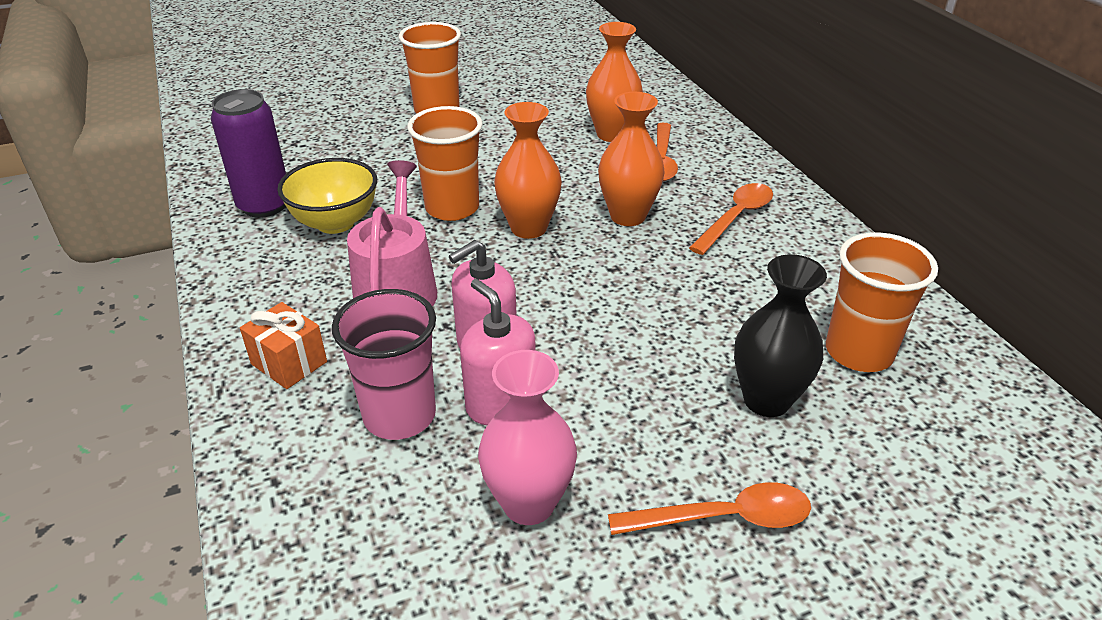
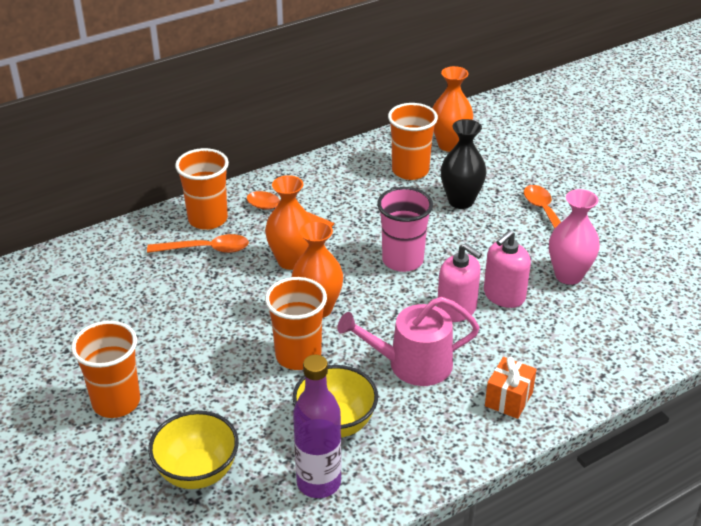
camera: 100 degrees left, 0 degrees up
purple can [211,89,286,218] -> purple bottle [293,355,341,498]
pink cup [332,289,436,440] -> pink cup moved to [377,187,433,272]
orange vase [586,22,643,142] -> orange vase moved to [432,66,473,152]
none -> yellow bowl [148,411,239,489]
none -> orange cup [175,148,229,230]

